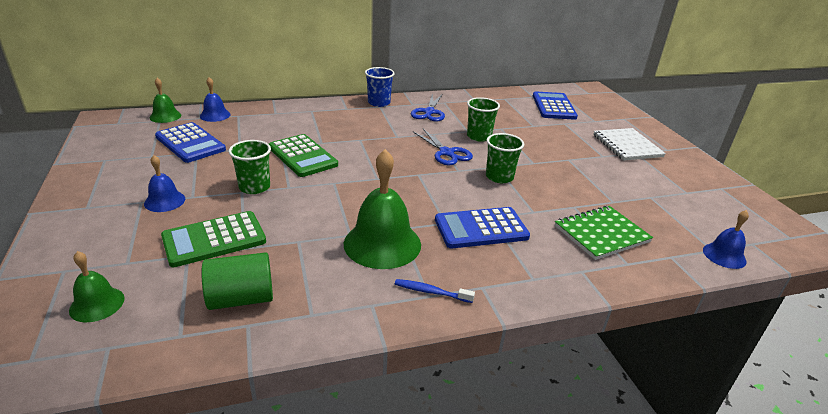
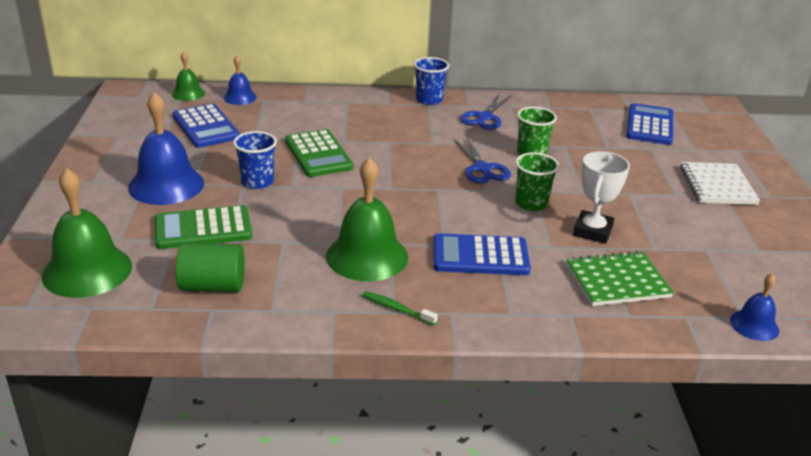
camera: 15 degrees right, 0 degrees up
green bell [69,251,125,322] -> green bell [42,168,132,298], size x1.88
blue bell [144,155,185,212] -> blue bell [128,92,204,205], size x1.88
green cup [229,140,271,194] -> blue cup [233,131,277,189]
blue toothbrush [395,279,475,303] -> green toothbrush [362,291,438,325]
none -> white trophy [573,151,630,244]

